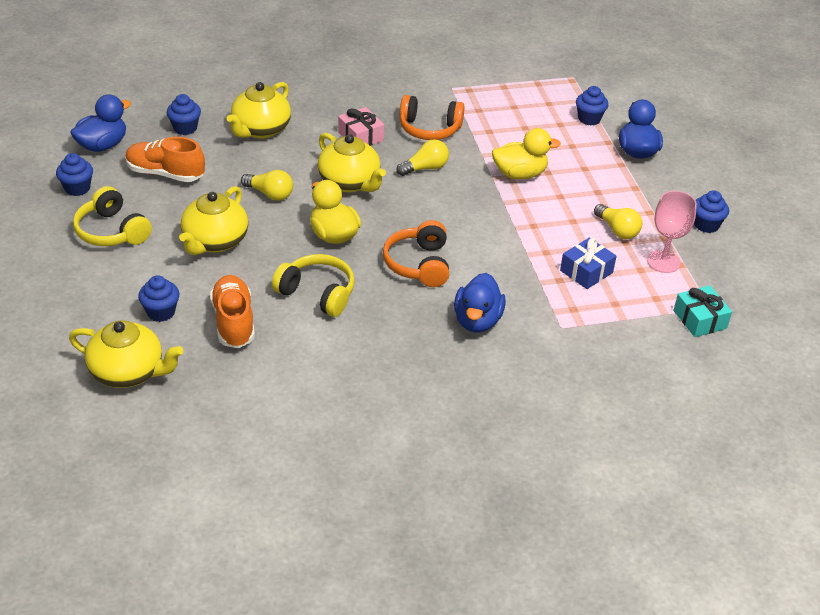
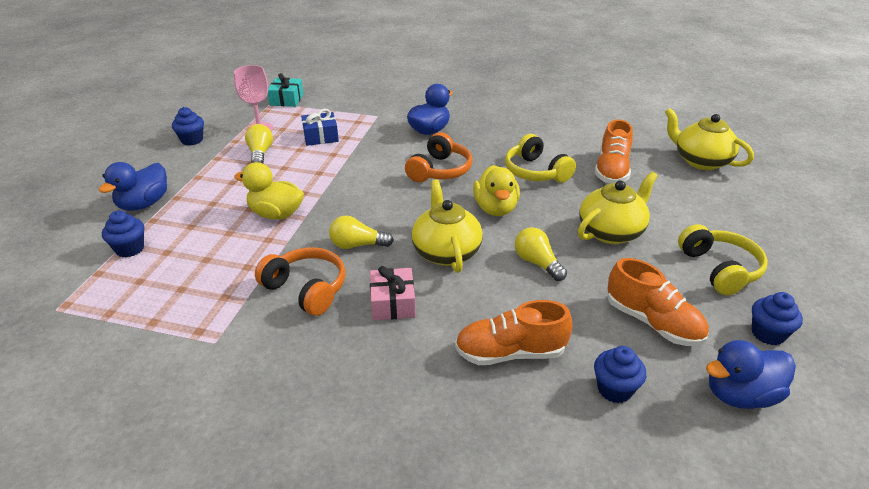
camera: 150 degrees left, 5 degrees down
blue cupcake [138,275,179,322] -> none
yellow teapot [227,82,291,139] -> orange shoe [455,300,572,365]

